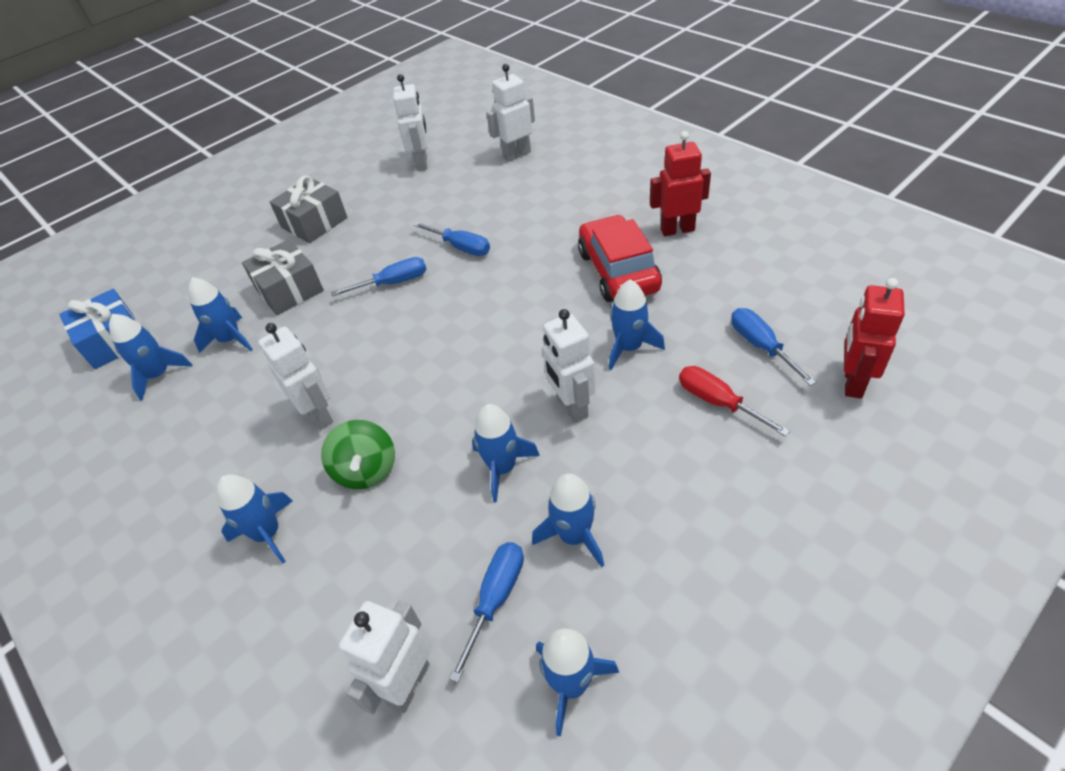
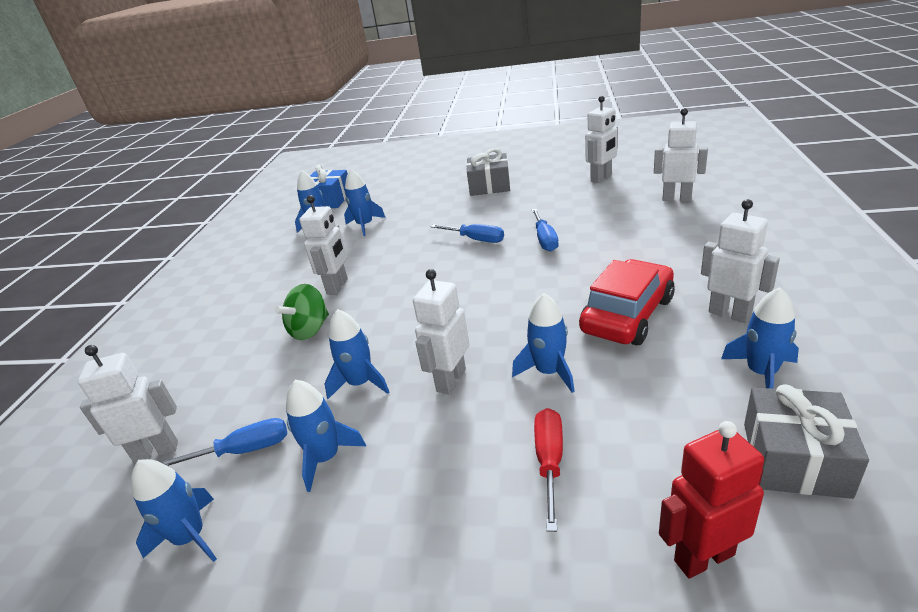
camera: 50 degrees right, 15 degrees down
blue rocket [216,474,292,563] -> blue rocket moved to [721,287,799,389]
grey gift [242,239,324,315] -> grey gift moved to [744,384,869,499]
red robot [650,131,711,236] -> white robot [701,199,780,323]
blue screwdriver [731,308,817,386] -> none

